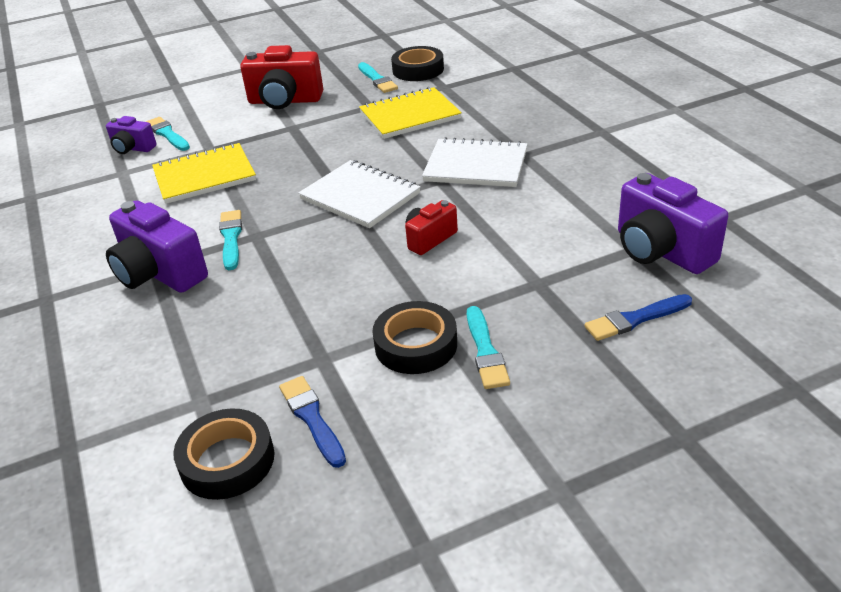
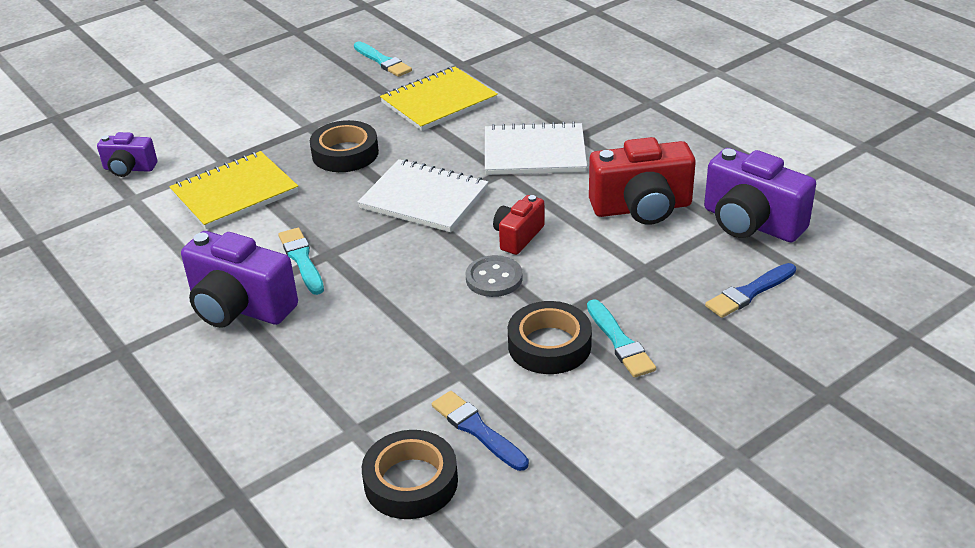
camera: 15 degrees left, 0 degrees up
turquoise brush [146,117,190,151] -> none
red camera [240,45,323,109] -> red camera moved to [589,137,696,225]
black tape [391,46,444,81] -> black tape moved to [310,120,379,172]
none -> grey button [466,255,523,297]

